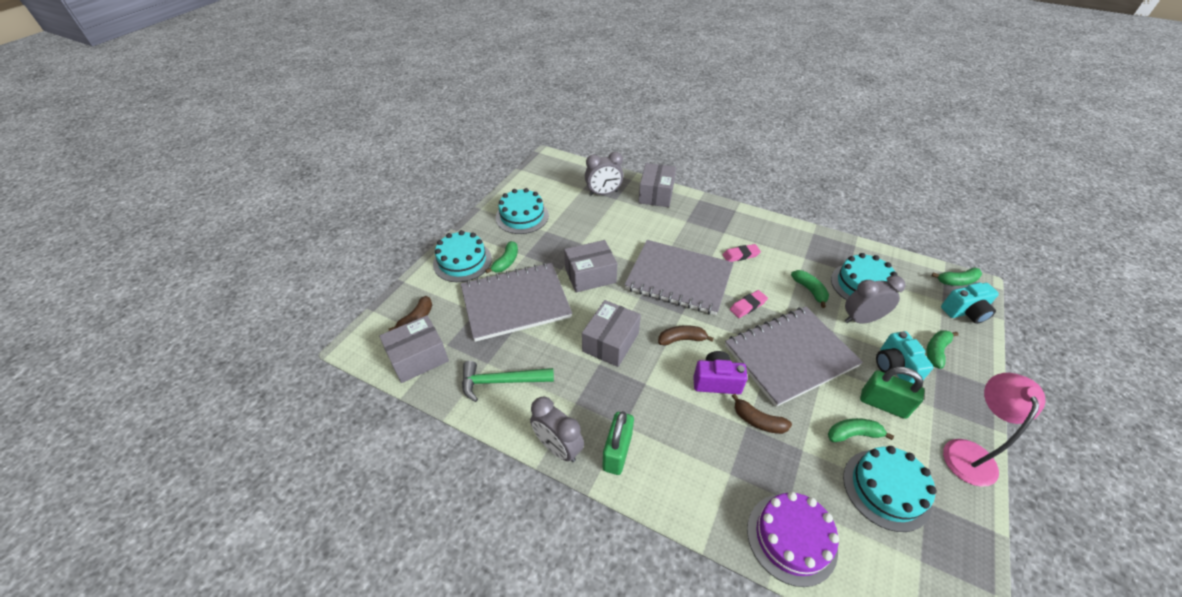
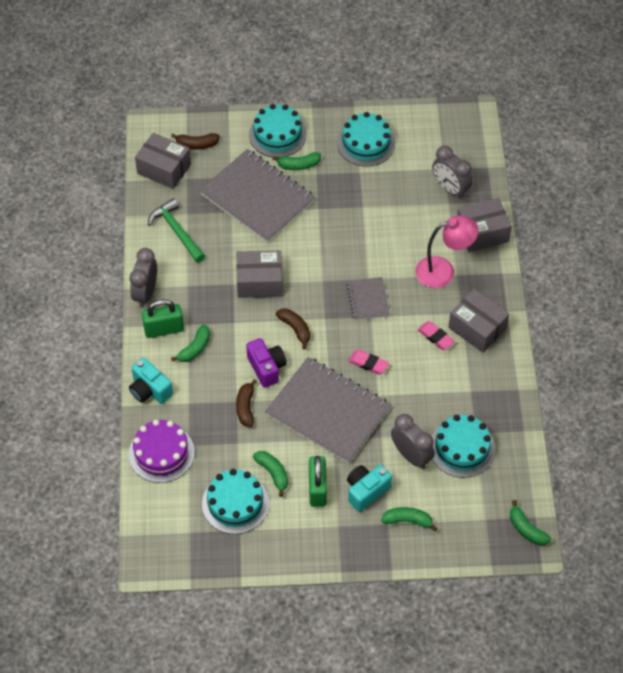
camera: 60 degrees right, 10 degrees up
grey box [564,240,617,293] -> grey box moved to [448,289,509,353]
grey notebook [624,240,734,315] -> grey notebook [347,277,390,321], size x0.48
green banana [791,270,829,308] -> green banana moved to [171,324,210,362]
turquoise camera [941,283,999,324] -> turquoise camera moved to [129,358,173,404]
pink lamp [943,373,1045,487] -> pink lamp moved to [416,215,478,288]

